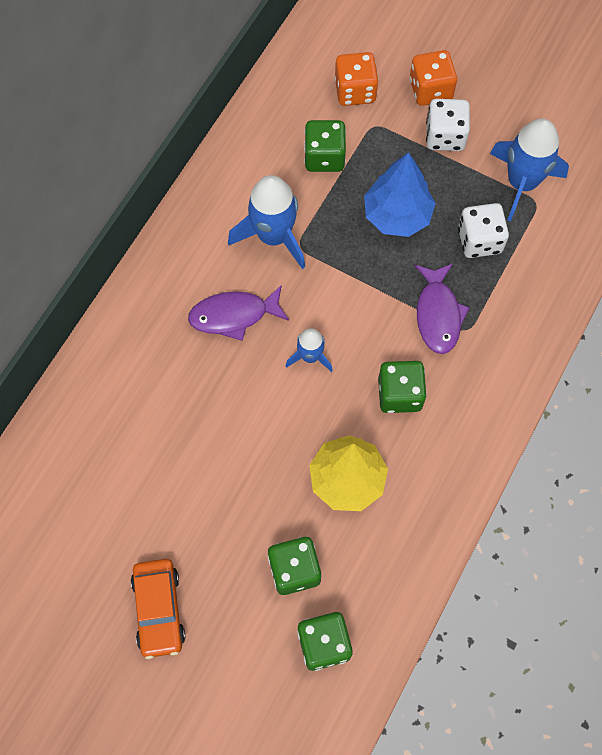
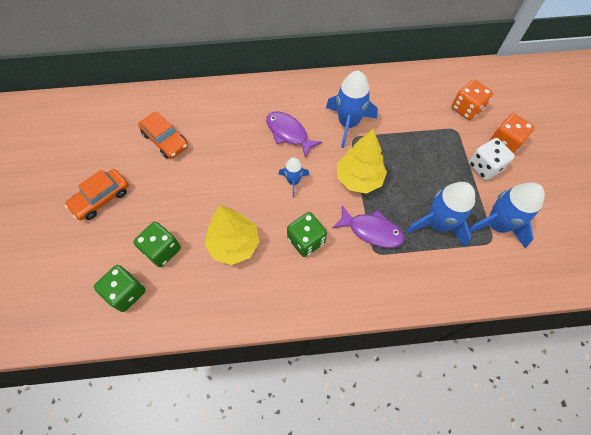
camera: 55 degrees right, 5 degrees down
green dice [304,120,346,172] -> none
blue tree [364,152,436,237] -> none
purple fish [415,264,470,354] -> purple fish turned 120 degrees counterclockwise [333,206,404,248]
white dice [458,203,509,258] -> blue rocket [406,182,475,247]
none -> orange car [138,111,188,159]
none -> yellow tree [337,129,387,194]

